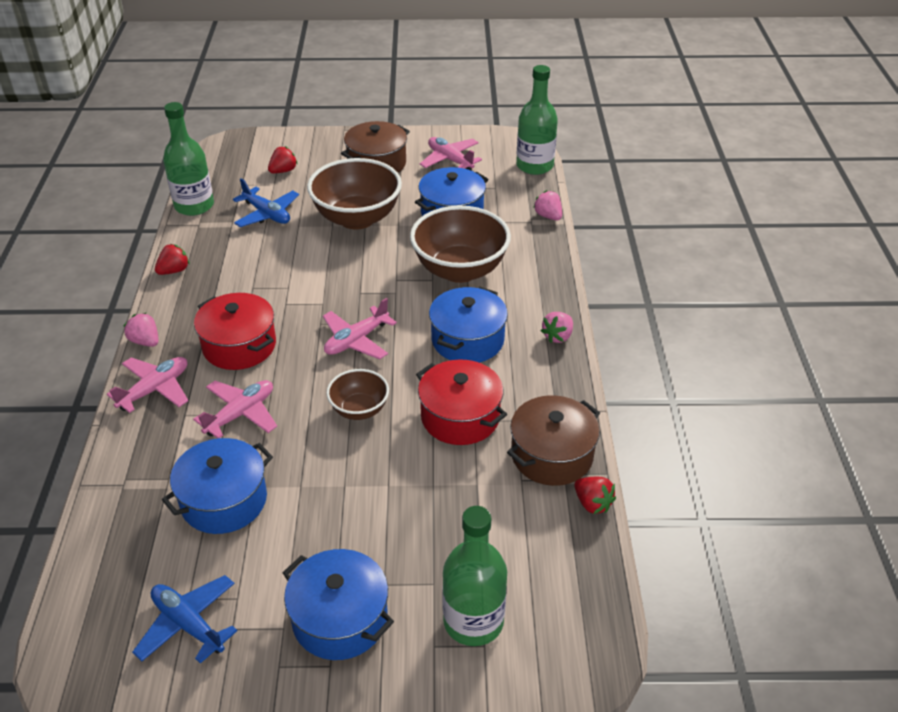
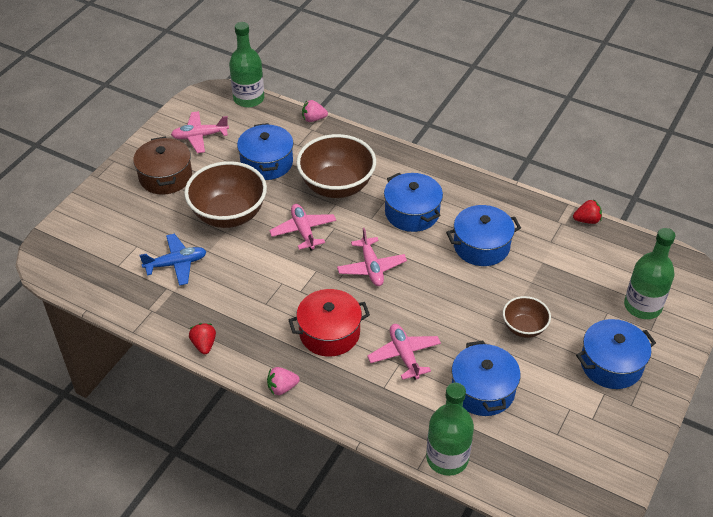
camera: 60 degrees left, 5 degrees up
pink plane [107,357,188,413] -> pink plane moved to [269,204,336,251]
blue plane [132,575,237,664] -> none
green bottle [163,102,214,216] -> green bottle moved to [426,382,474,476]
red strawberry [268,146,298,173] -> none
brown bowl [326,369,389,420] -> brown bowl moved to [503,296,551,338]
red pot [416,359,507,445] -> blue pot [446,205,521,266]
brown pot [507,395,600,486] -> none
pink strawberry [541,312,573,343] -> none

